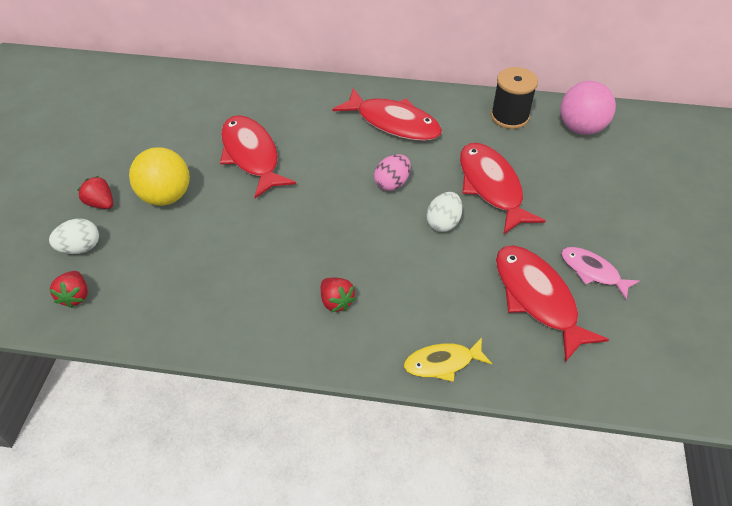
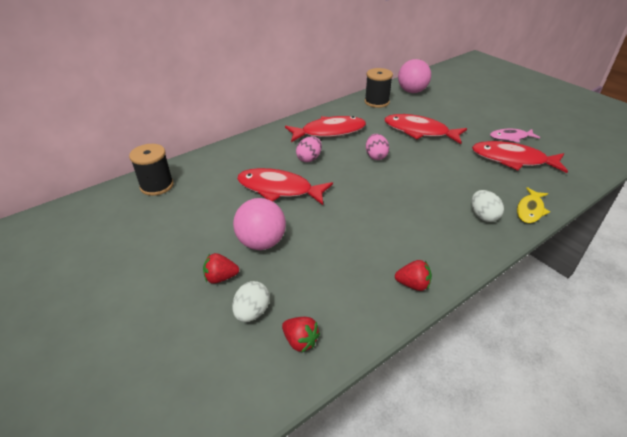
camera: 45 degrees left, 10 degrees down
yellow ball [129,147,190,206] -> pink ball [233,198,286,250]
red strawberry [321,278,356,312] -> red strawberry moved to [395,260,432,291]
white egg [427,192,463,232] -> white egg moved to [472,190,504,222]
none -> black spool [129,144,174,196]
none -> pink egg [296,137,322,162]

